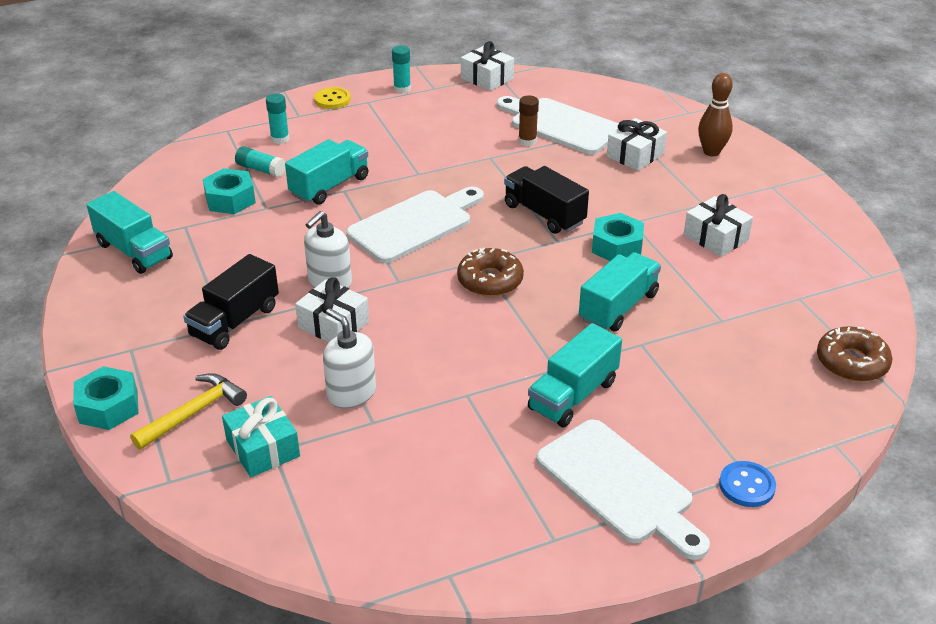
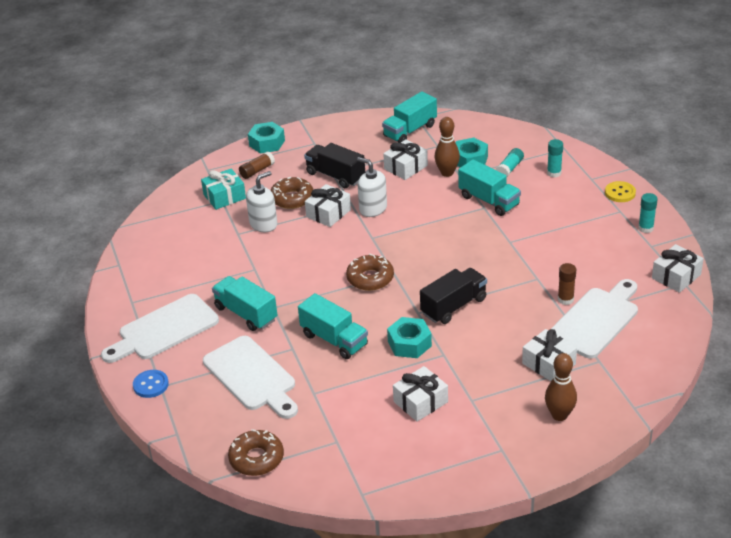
camera: 95 degrees right, 0 degrees up
yellow hammer [130,373,247,450] -> brown glue stick [239,152,275,179]
white cutting board [346,187,484,263] -> white cutting board moved to [203,336,298,419]
none -> brown donut [270,177,313,209]
none -> white gift [383,139,428,180]
none -> brown bowling pin [434,117,460,177]

